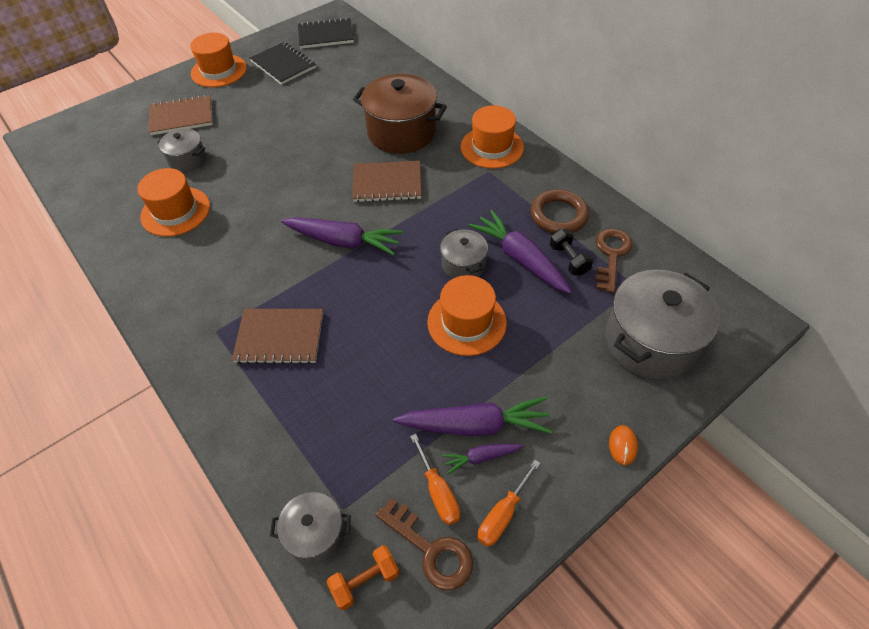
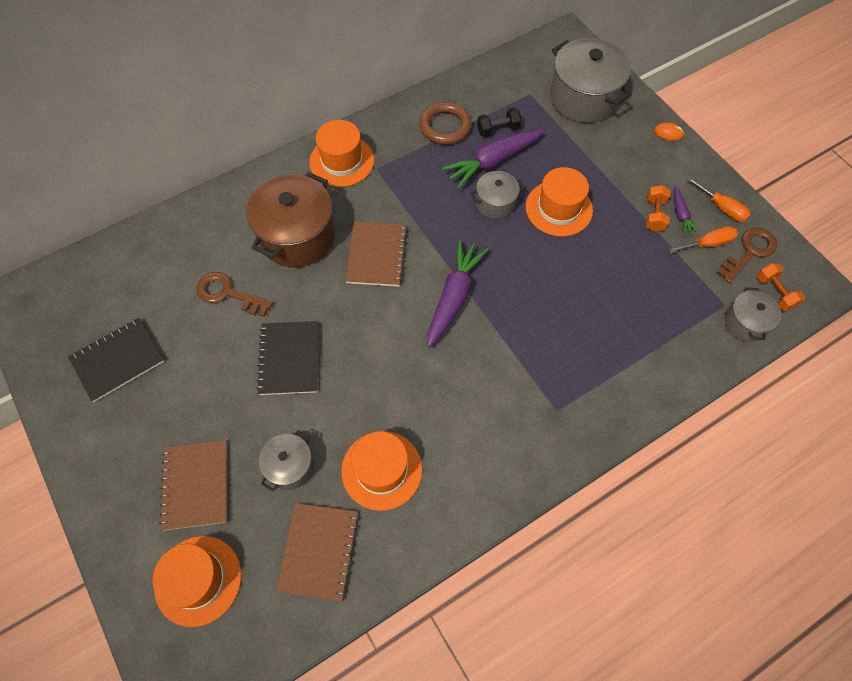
camera: 85 degrees left, 10 degrees up
orange hat [190,33,247,87] -> orange hat moved to [153,536,241,627]
brown notebook [232,309,323,364] -> brown notebook moved to [276,503,359,602]
black notebook [298,17,354,49] -> black notebook moved to [256,321,319,395]
purple carrot [393,396,553,436] -> orange dumbbell [645,185,671,232]
brown key [595,229,633,293] -> brown key moved to [196,272,273,317]

